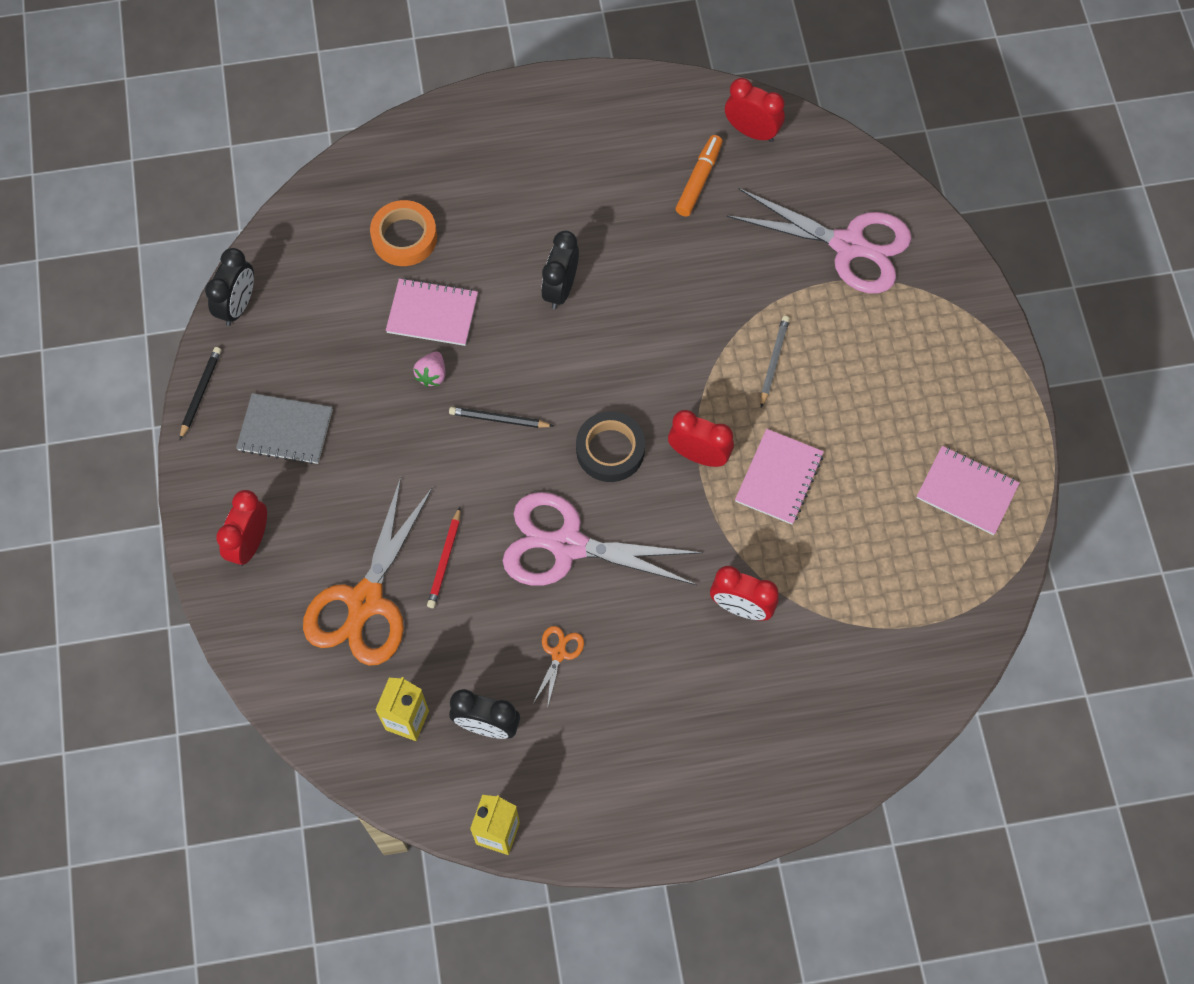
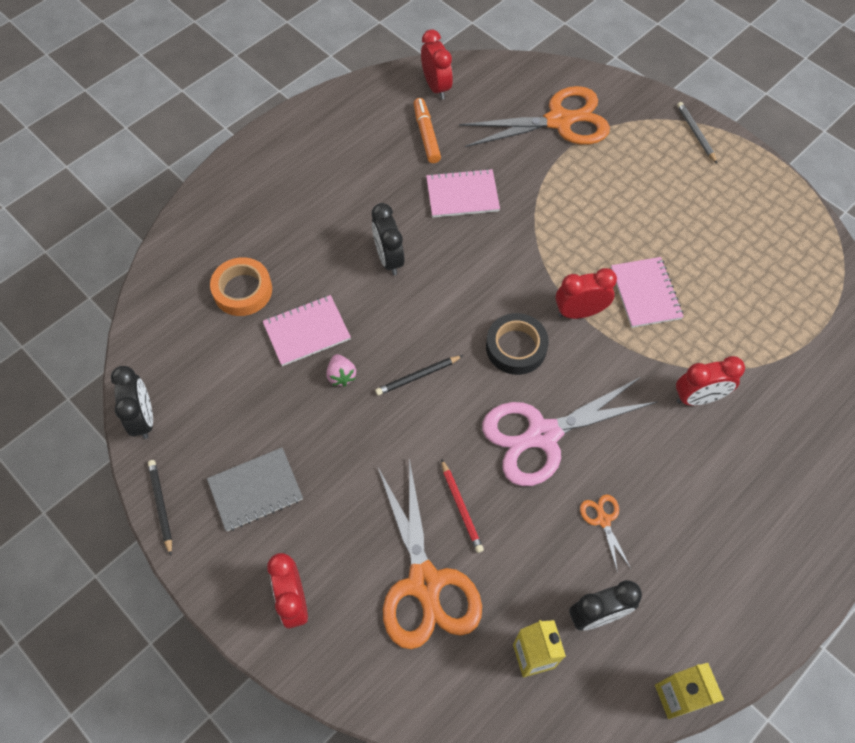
camera: 35 degrees left, 5 degrees down
red clock [725,78,785,142] -> red clock turned 75 degrees clockwise [421,29,453,100]
pink scissors [727,188,912,294] -> orange scissors [459,86,610,147]
grey pencil [761,316,790,408] -> grey pencil moved to [677,102,717,164]
pink notebook [917,446,1020,535] -> pink notebook moved to [426,169,500,218]

